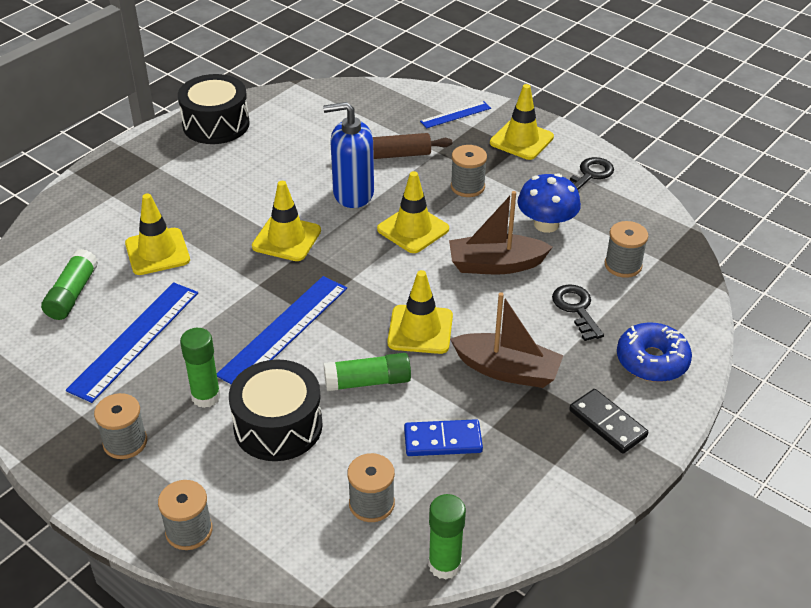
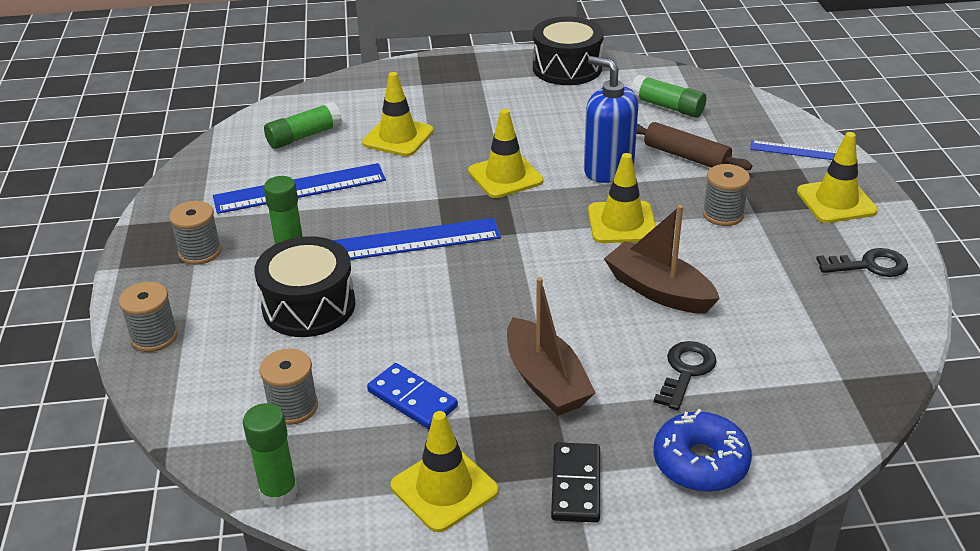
camera: 45 degrees right, 5 degrees down
green glue stick [324,353,411,391] -> green glue stick moved to [631,74,706,118]
yellow traffic cone [387,270,453,354] -> yellow traffic cone moved to [391,411,499,532]
blue mushroom [517,173,581,233] -> none
grey spool [605,221,648,278] -> none

